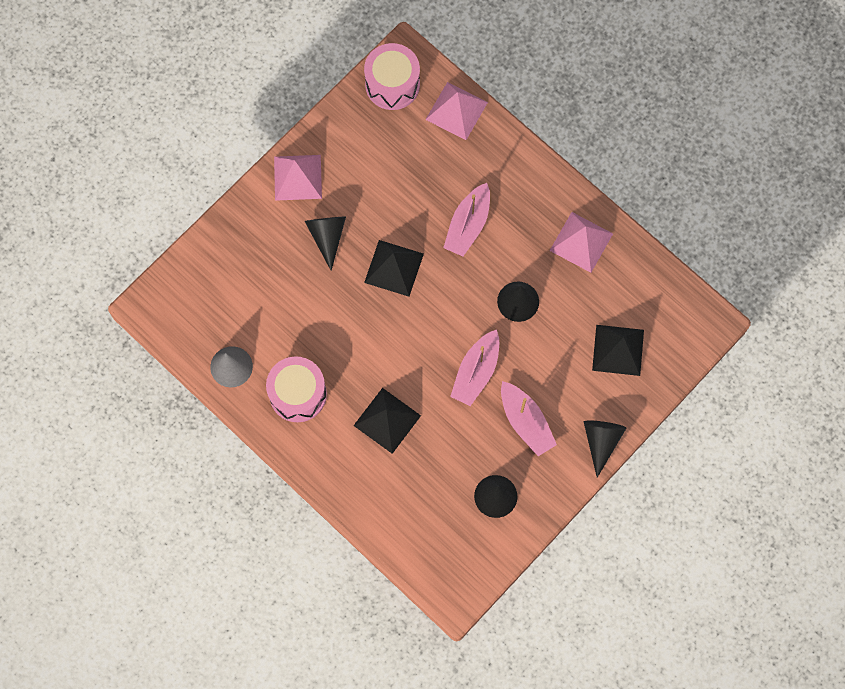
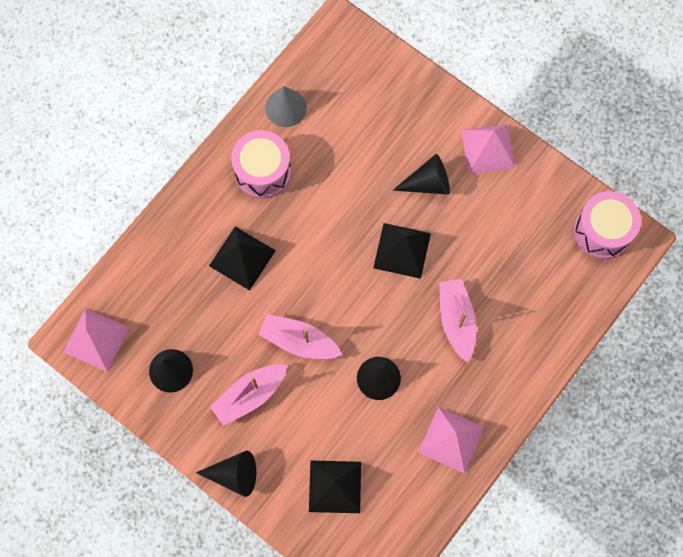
camera: 85 degrees right, 0 degrees up
pink pyramid [425,82,488,140] -> pink pyramid moved to [63,308,130,372]
pink boat [443,183,490,256] -> pink boat turned 60 degrees clockwise [439,279,476,363]

